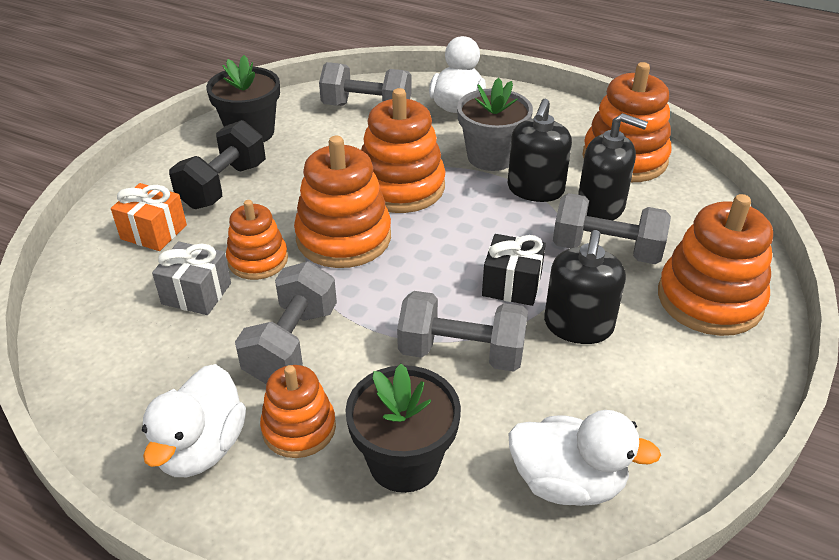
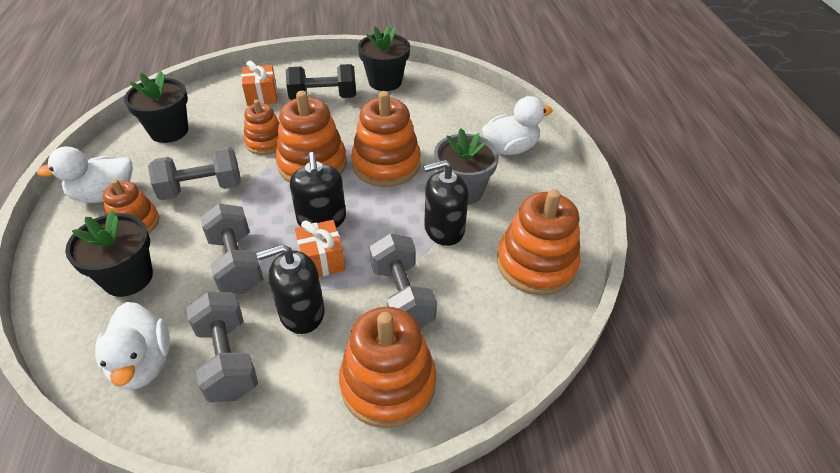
camera: 55 degrees right, 5 degrees up
grey gift [152,242,231,315] -> none
grey dumbbell [319,62,412,106] -> grey dumbbell moved to [186,291,258,402]
black gift [482,234,546,306] -> orange gift [295,220,345,277]
black soap dispenser [578,113,648,220] -> black soap dispenser moved to [290,152,346,228]
none -> black flower pot [124,71,188,143]

